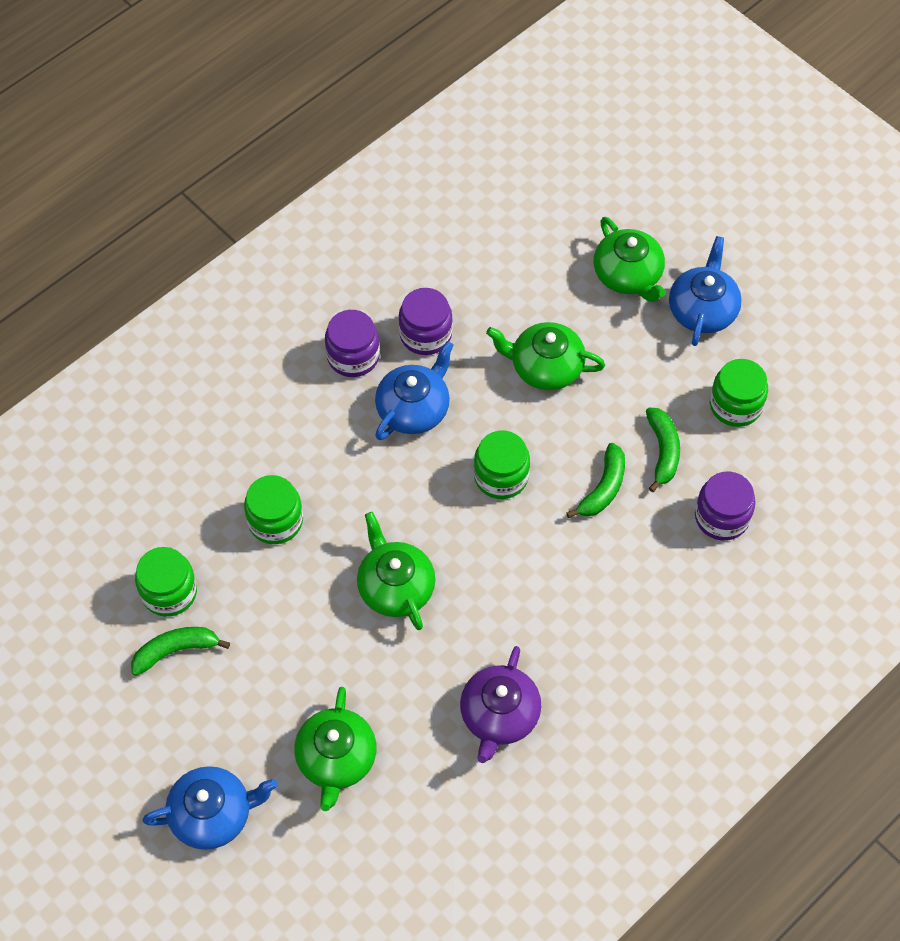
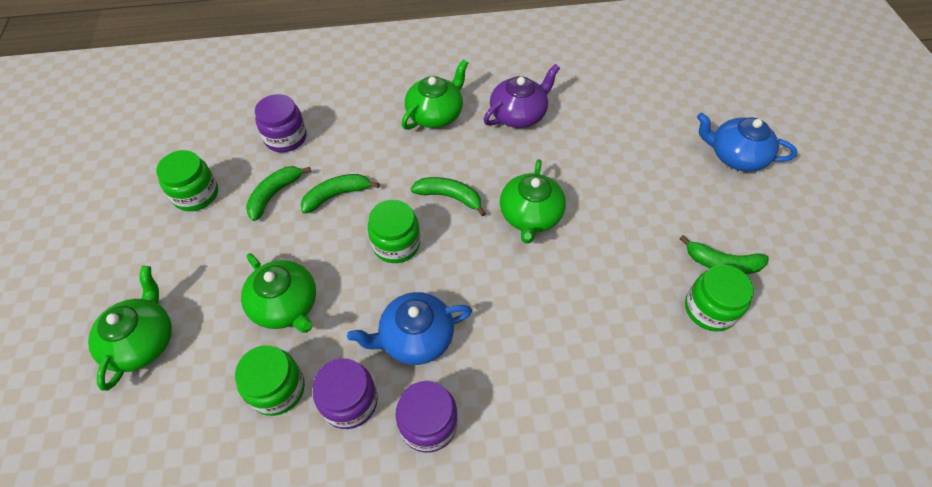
camera: 145 degrees left, 5 degrees down
green jar [244,475,303,544] -> green jar moved to [235,345,305,416]
green teapot [294,687,376,811] -> green teapot moved to [402,59,468,130]
blue teapot [669,236,742,346] -> none
none -> green banana [411,177,486,217]

